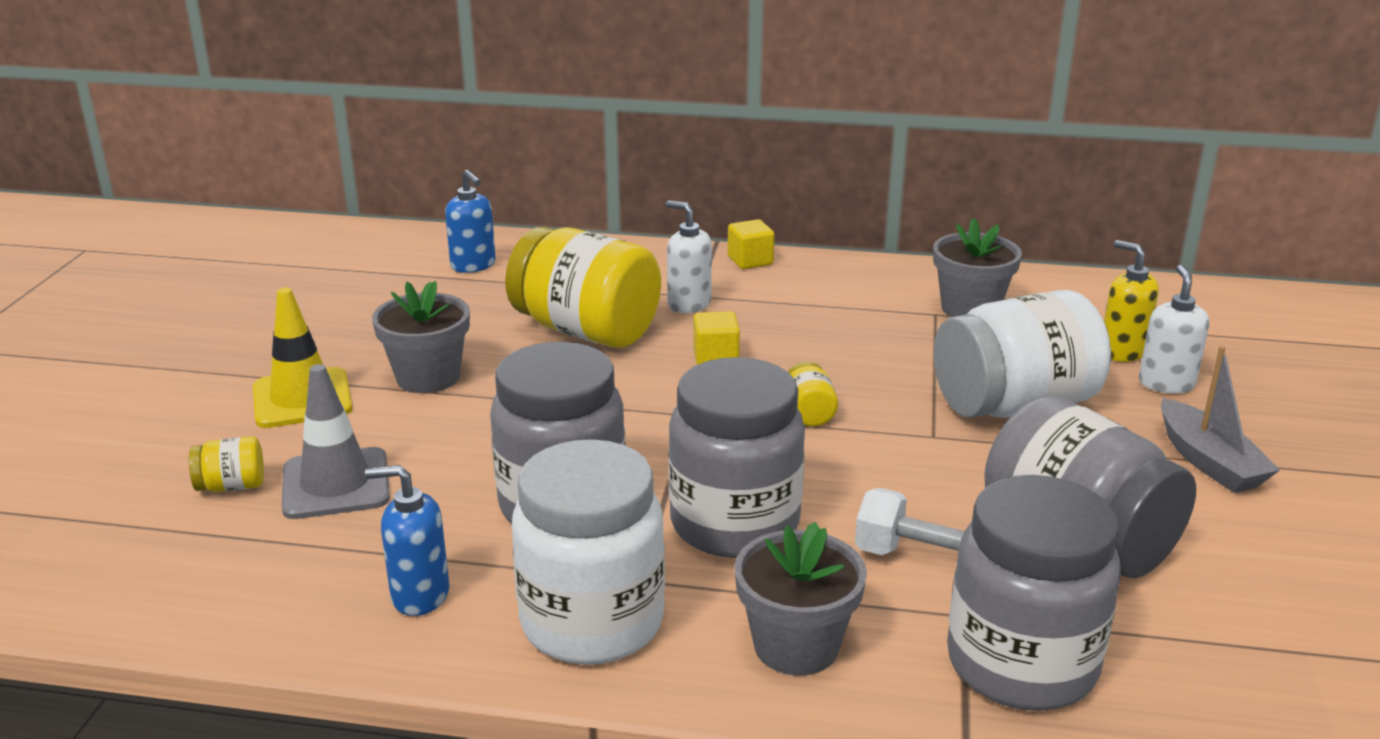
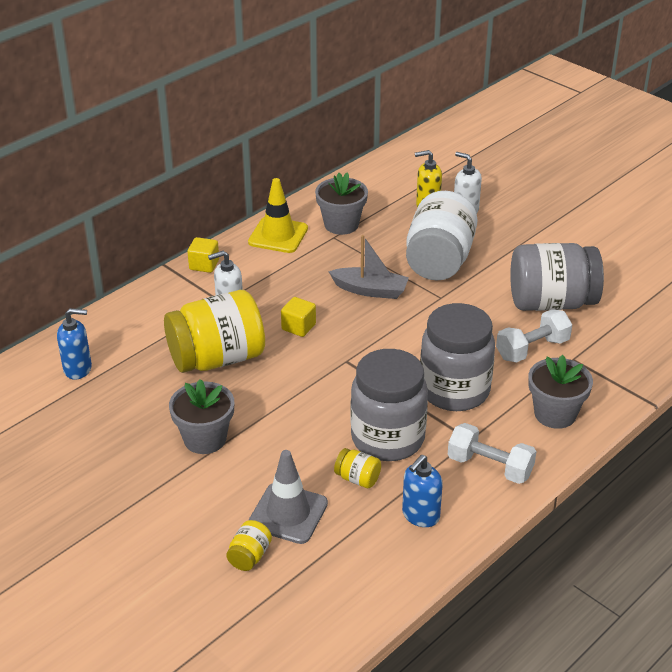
camera: 55 degrees left, 10 degrees up
yellow traffic cone [253,288,352,428] -> yellow traffic cone moved to [248,178,308,253]
white jar [512,439,665,665] -> white dumbbell [448,423,536,484]
yellow jar [788,361,838,427] -> yellow jar moved to [334,448,381,488]
grey jar [947,475,1121,711] -> none
grey boat [1161,346,1280,493] -> grey boat moved to [328,235,409,299]

